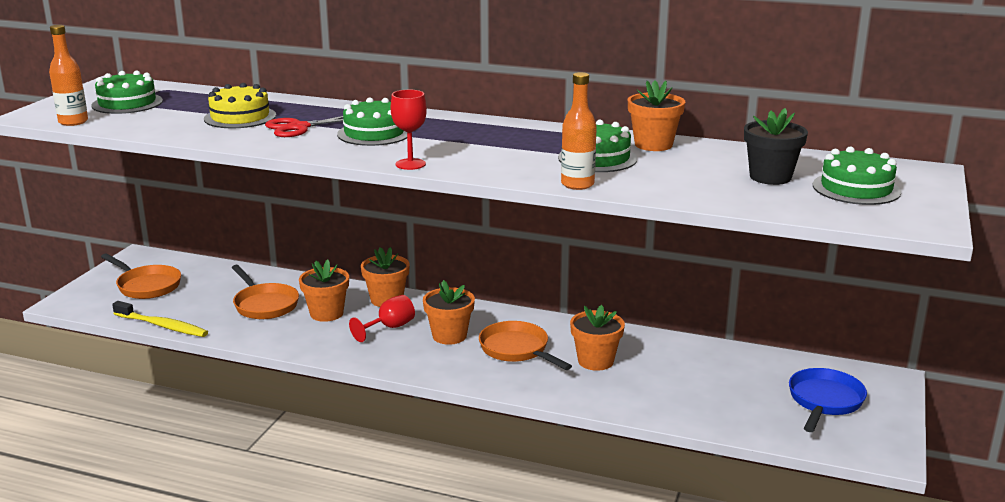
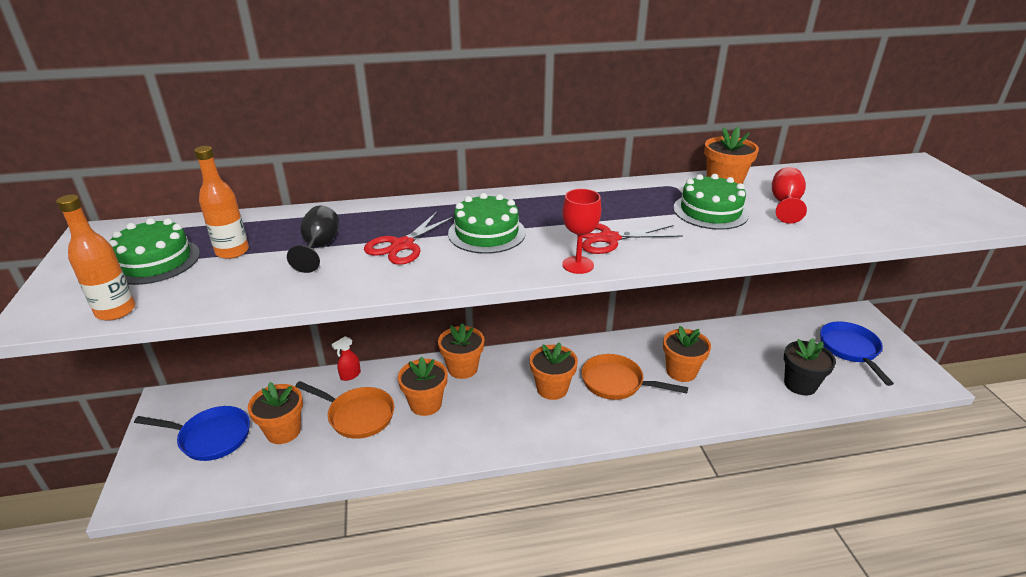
camera: 30 degrees left, 10 degrees up
orange pan [101,253,181,299] -> blue pan [134,406,250,461]
yellow toothbrush [112,301,208,337] -> none
yellow cake [204,83,276,128] -> black goblet [287,206,339,273]
red goblet [349,295,415,342] -> red goblet moved to [772,167,807,224]
orange bottle [561,72,597,190] -> orange bottle moved to [194,146,249,259]
black flower pot [744,108,808,185] -> black flower pot moved to [784,338,836,396]
green cake [813,146,901,205] -> none
none -> orange flower pot [248,382,303,444]
none -> red spray bottle [331,336,361,381]
none -> red scissors [576,223,683,254]

